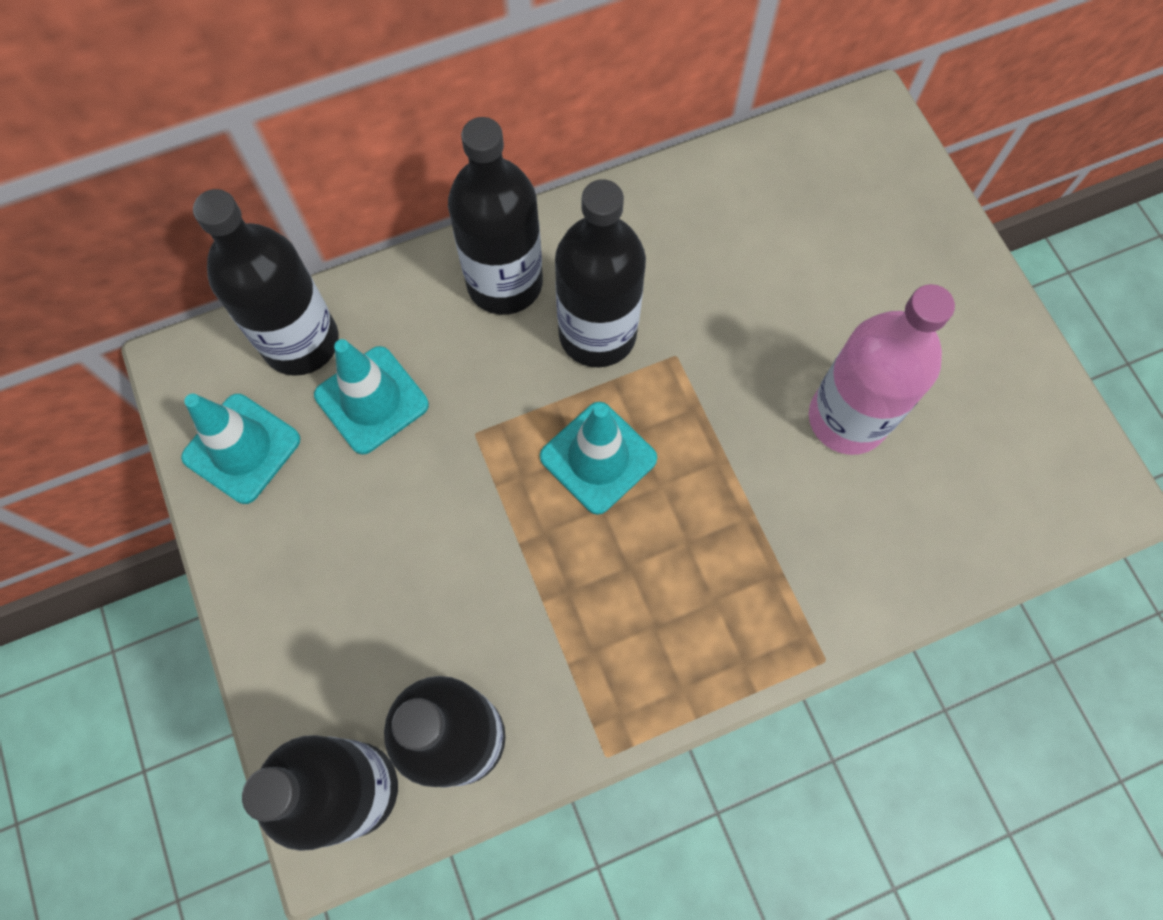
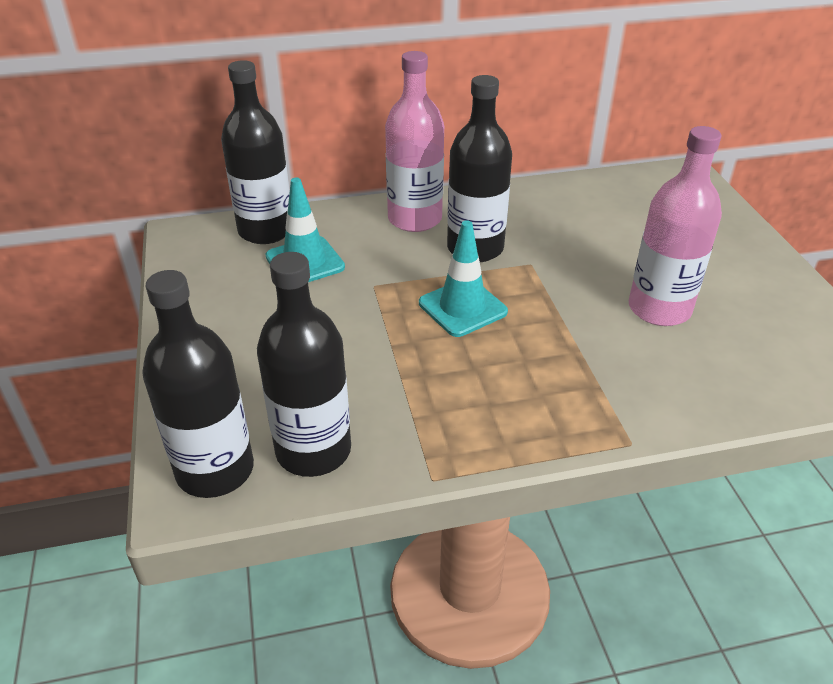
camera: 10 degrees right, 30 degrees down
turquoise traffic cone [181,394,300,504] -> none
black bottle [448,117,543,315] -> pink bottle [385,51,444,232]

